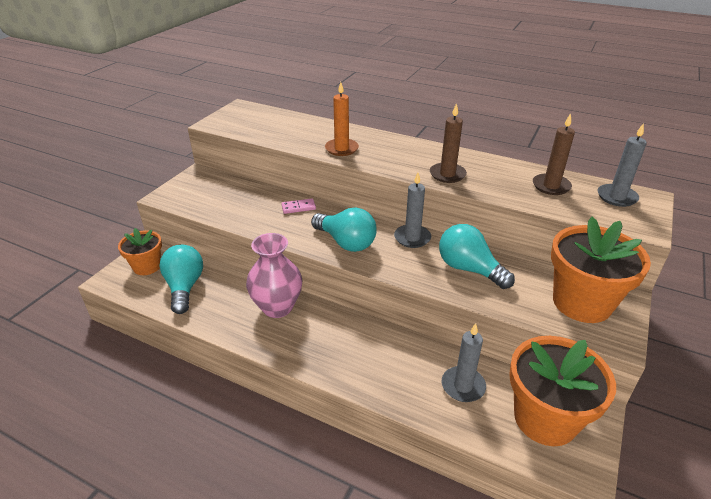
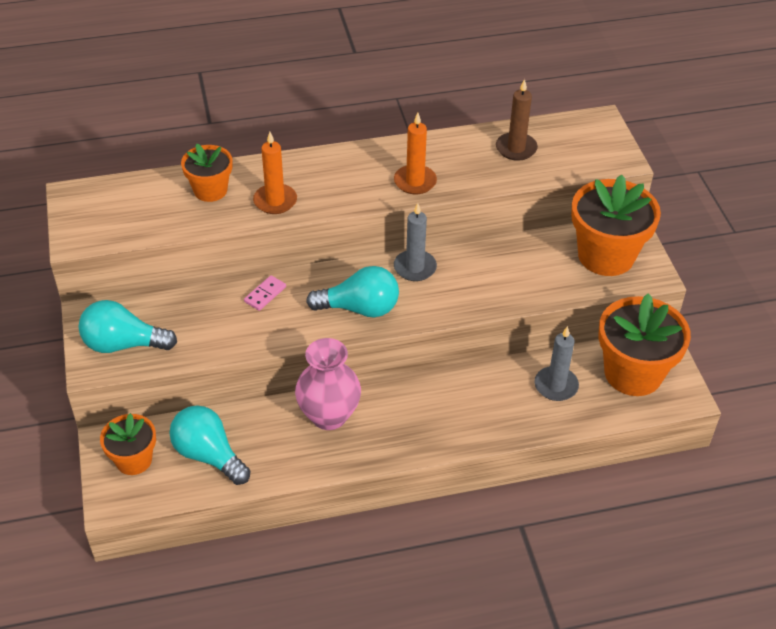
camera: 40 degrees left, 10 degrees up
brown candle [430,103,467,183] -> orange candle [394,113,437,194]
turquoise light bulb [439,224,515,289] -> turquoise light bulb moved to [78,300,177,353]
grey candle [598,123,647,207] -> none
none -> orange flower pot [181,144,233,202]

